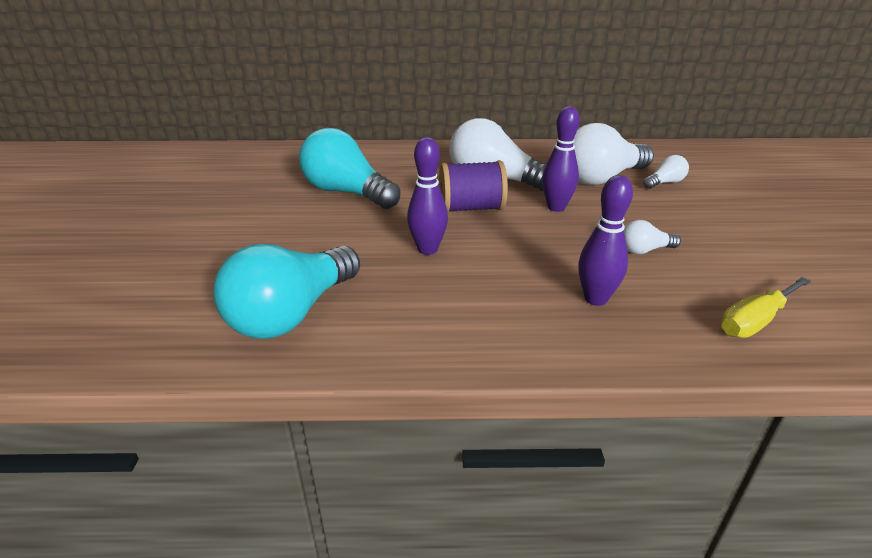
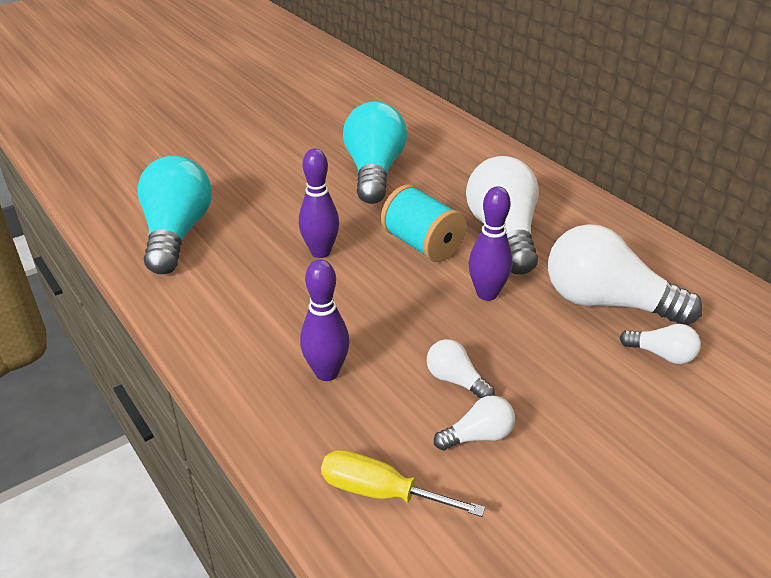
camera: 55 degrees right, 5 degrees up
turquoise light bulb [213,244,360,339] -> turquoise light bulb turned 90 degrees clockwise [137,155,212,274]
purple spool [439,160,508,212] -> turquoise spool [381,184,467,262]
none -> white light bulb [434,395,515,451]

